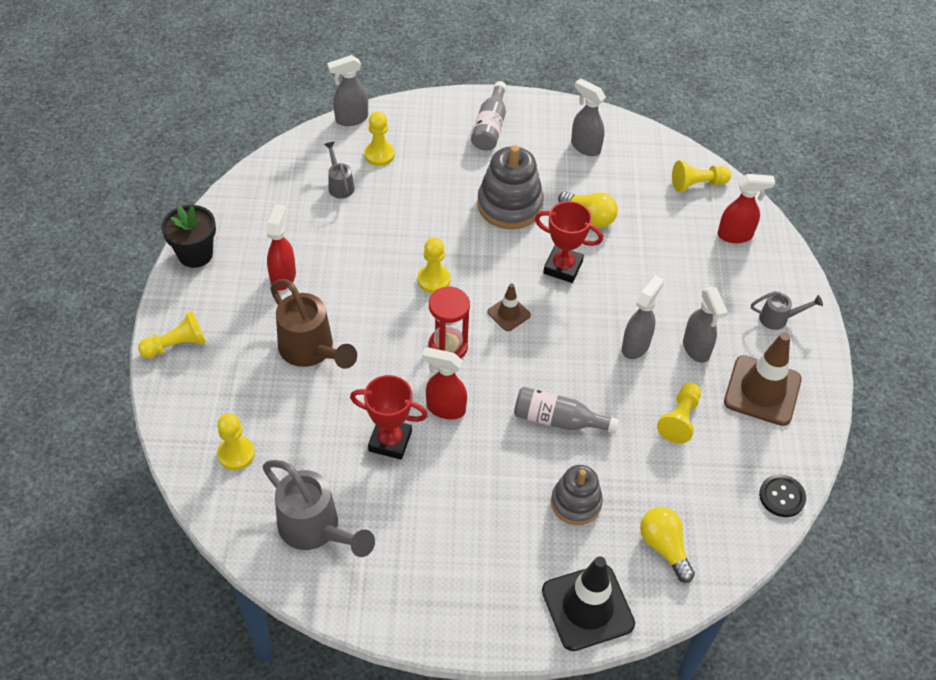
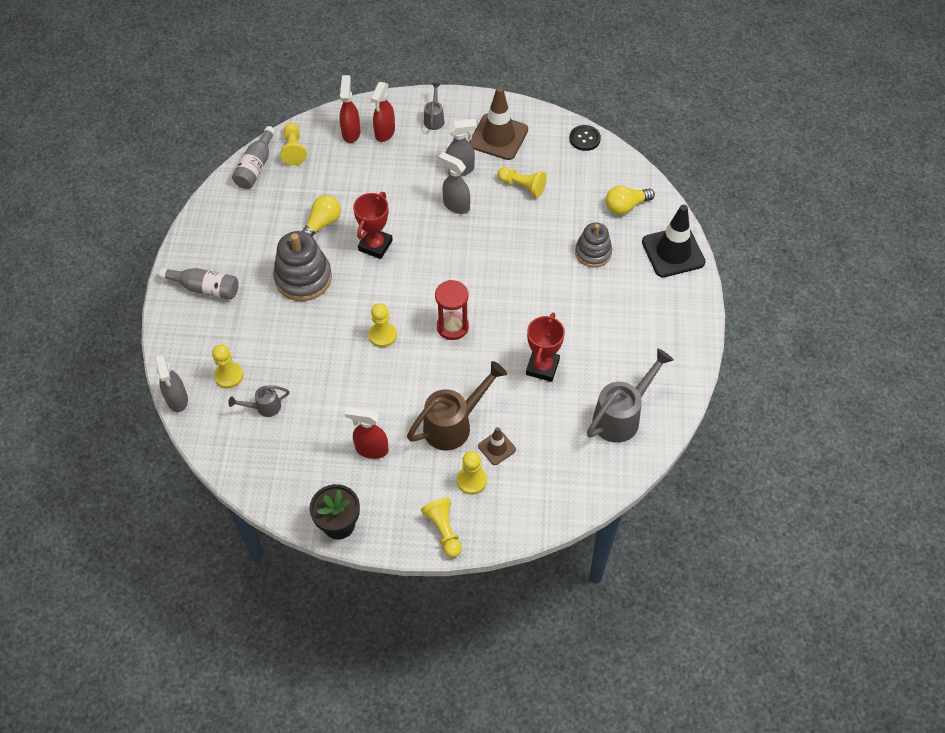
camera: 85 degrees left, 5 degrees up
yellow pawn [217,413,255,470] -> yellow pawn moved to [457,451,487,495]
red spray bottle [422,347,467,419] -> red spray bottle moved to [371,82,395,142]
brown traffic cone [488,283,531,331] -> brown traffic cone moved to [478,427,516,465]
grey bottle [514,387,619,433] -> grey bottle moved to [232,126,275,189]
grey spray bottle [571,78,606,156] -> none

